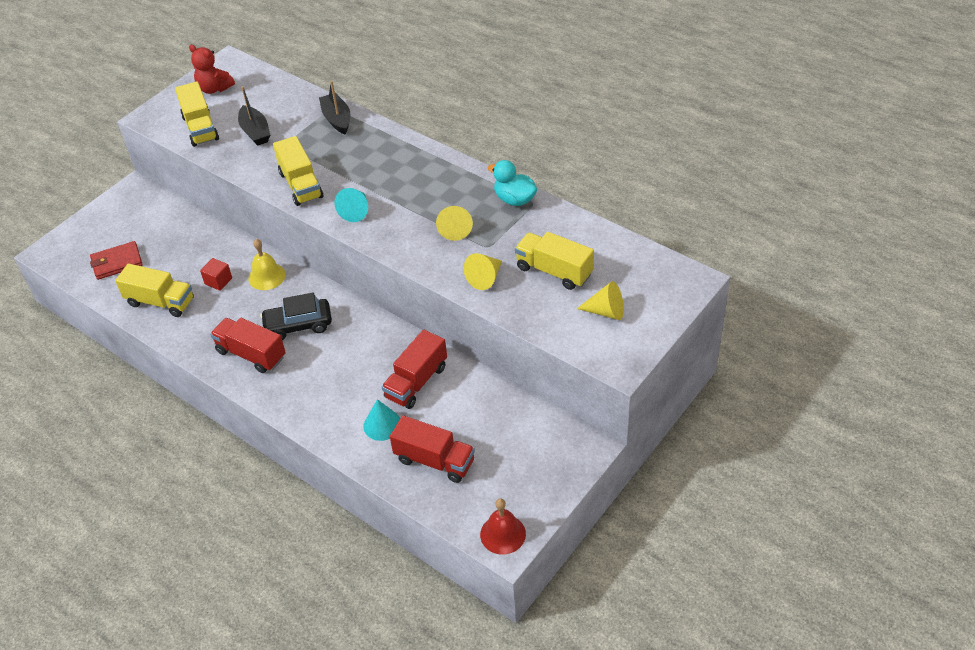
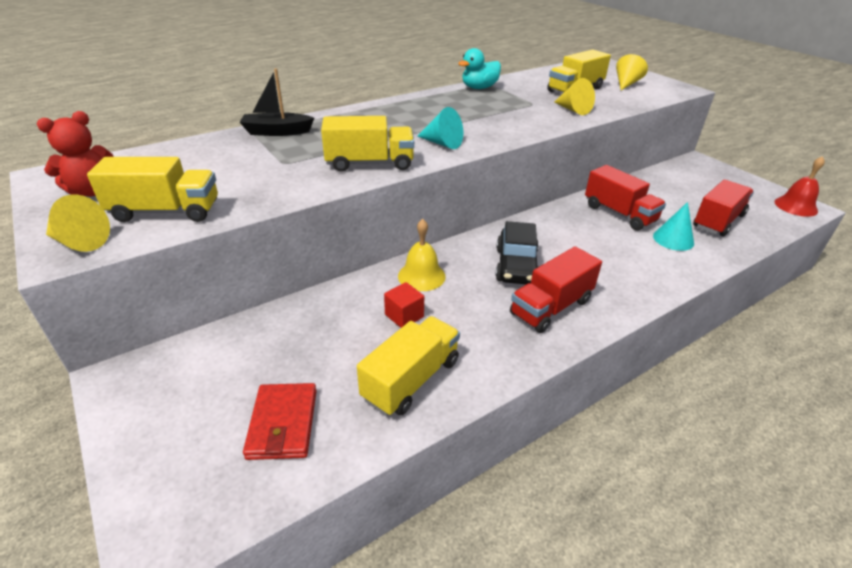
camera: 75 degrees left, 10 degrees down
black boat [238,86,270,146] -> none
yellow cone [436,206,473,241] -> yellow cone moved to [46,194,110,252]

